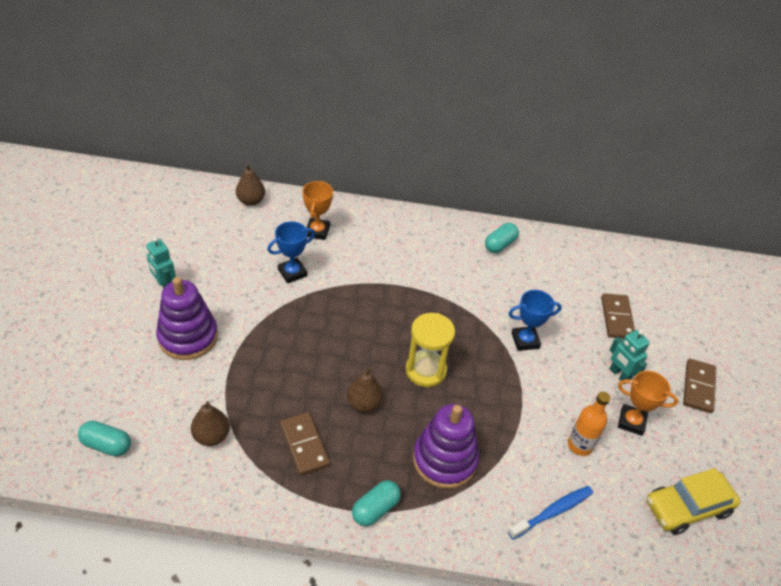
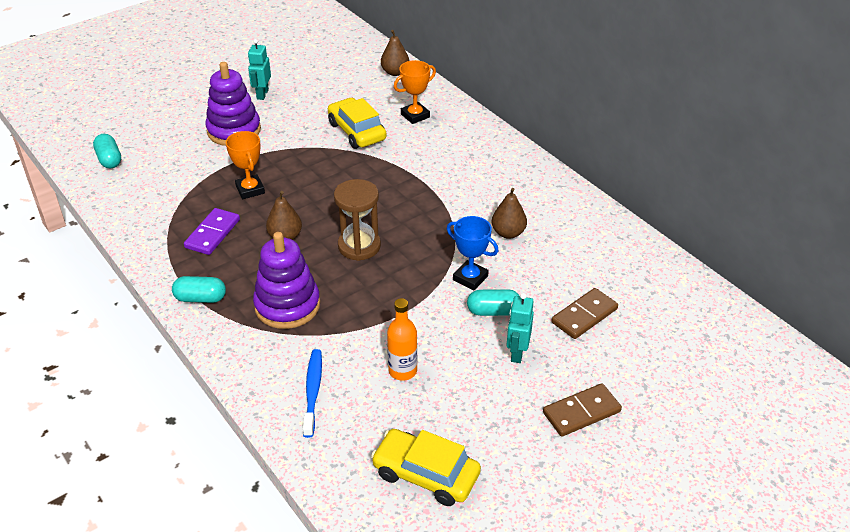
camera: 50 degrees right, 5 degrees down
brown pear [191,401,230,446] -> brown pear moved to [492,188,527,239]
blue trophy [267,221,315,284] -> yellow car [328,98,387,149]
brown domino [280,412,330,476] -> purple domino [184,208,240,255]
yellow hourglass [406,313,455,387] -> brown hourglass [334,179,381,261]
turquoise capsule [485,223,519,253] -> turquoise capsule moved to [467,289,519,316]
blue toothbrush [508,486,593,539] -> blue toothbrush turned 105 degrees counterclockwise [303,349,322,438]
orange trophy [618,371,678,436] -> orange trophy moved to [226,131,265,199]

